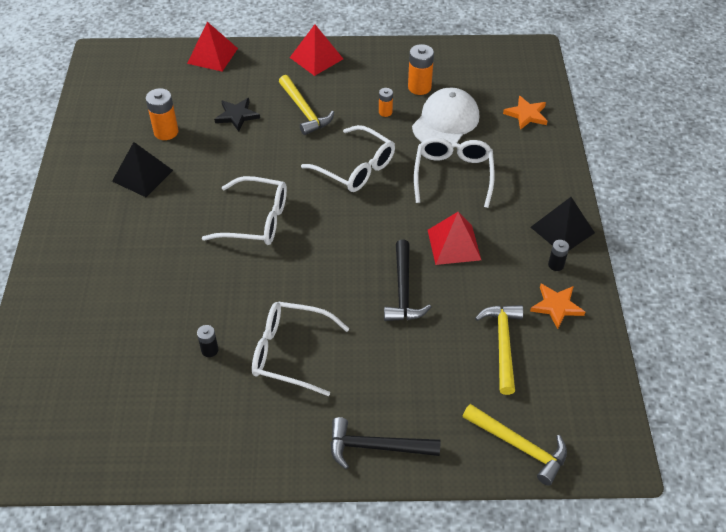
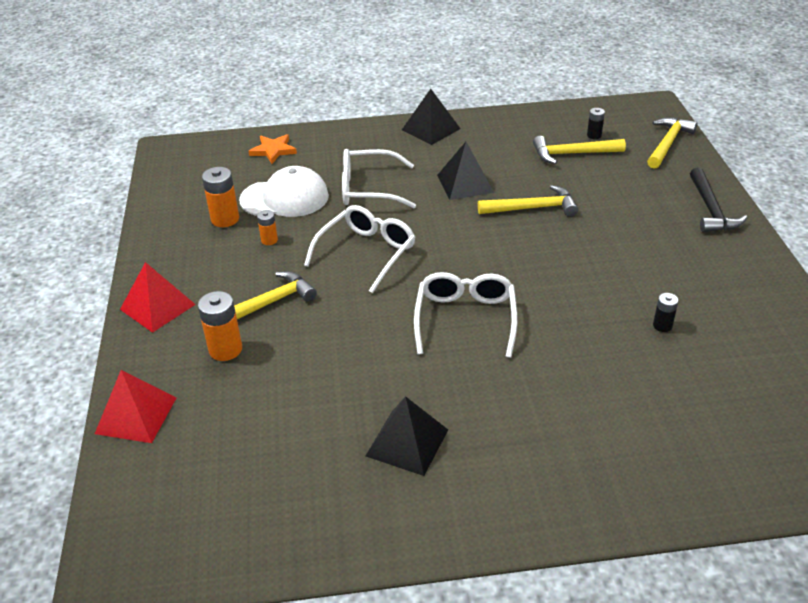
camera: 95 degrees left, 10 degrees down
orange battery [146,88,179,140] -> orange battery moved to [198,291,242,361]
black star [214,98,260,131] -> none
white glasses [252,301,350,396] -> none
black hammer [384,240,431,321] -> yellow hammer [478,185,578,217]
white cap [412,88,479,144] -> white cap turned 150 degrees clockwise [239,166,329,217]
red pyramid [428,212,481,265] -> black pyramid [437,142,494,200]
orange star [530,284,585,329] -> none
black battery [548,240,569,271] -> black battery moved to [587,108,605,139]

